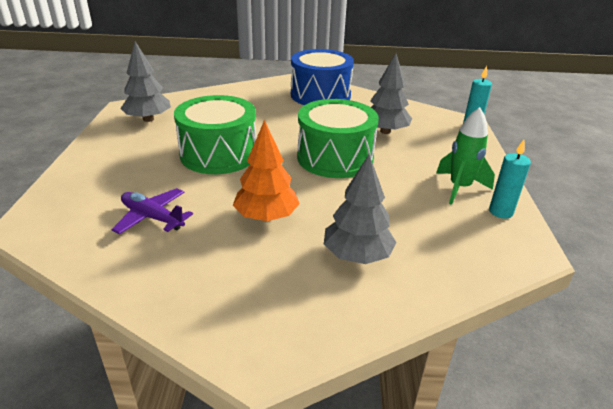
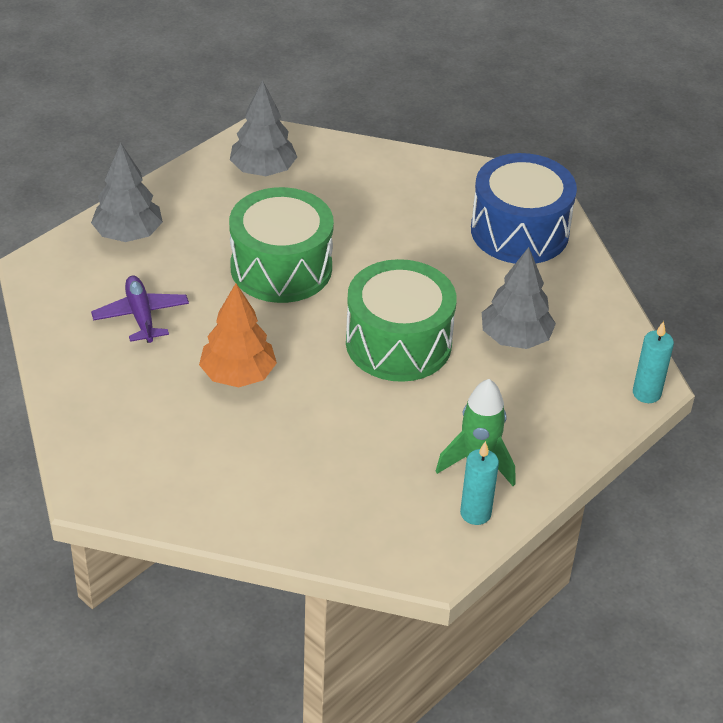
camera: 40 degrees right, 10 degrees up
grey tree [324,154,397,264] -> grey tree moved to [91,143,163,242]

